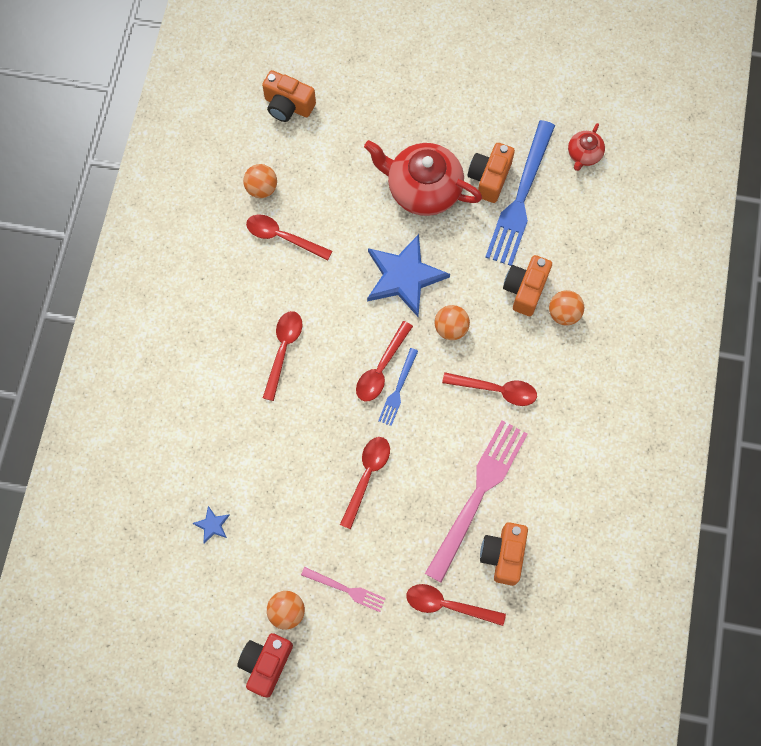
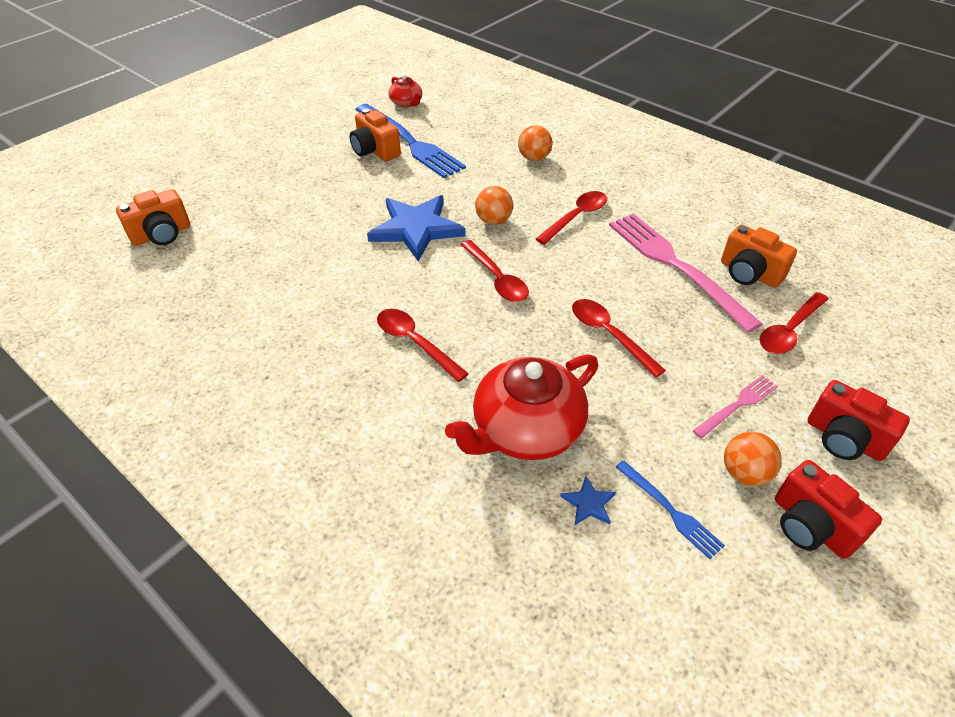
camera: 60 degrees left, 25 degrees down
orange ball [243,164,277,198] -> none
red spoon [246,214,332,260] -> none
red teapot [364,140,482,216] -> red teapot moved to [445,354,598,460]
blue fork [378,348,418,426] -> blue fork moved to [616,460,725,559]
orange camera [503,255,552,316] -> none
none -> red camera [808,380,910,461]

